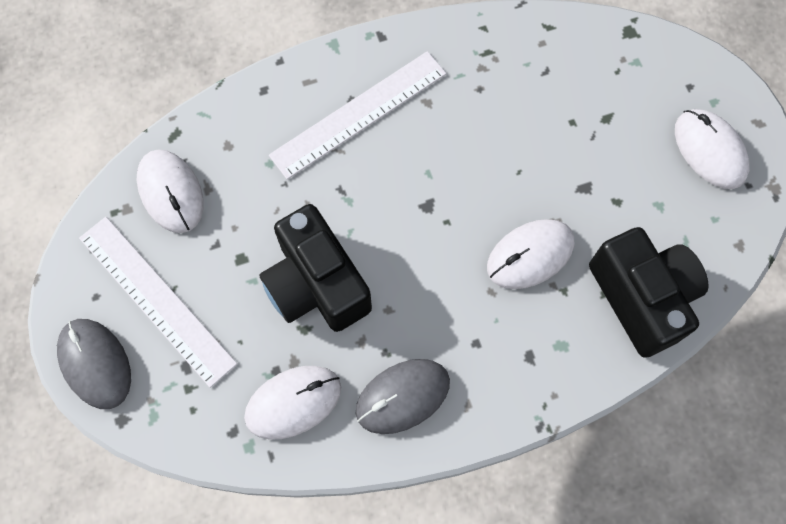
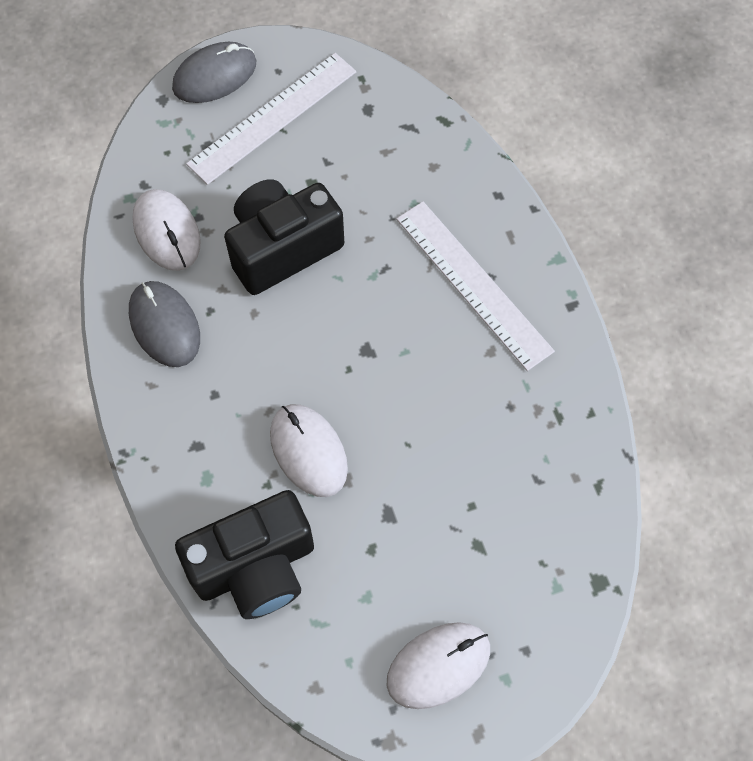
camera: 90 degrees right, 5 degrees down
white mouse [137,149,204,233] -> none

